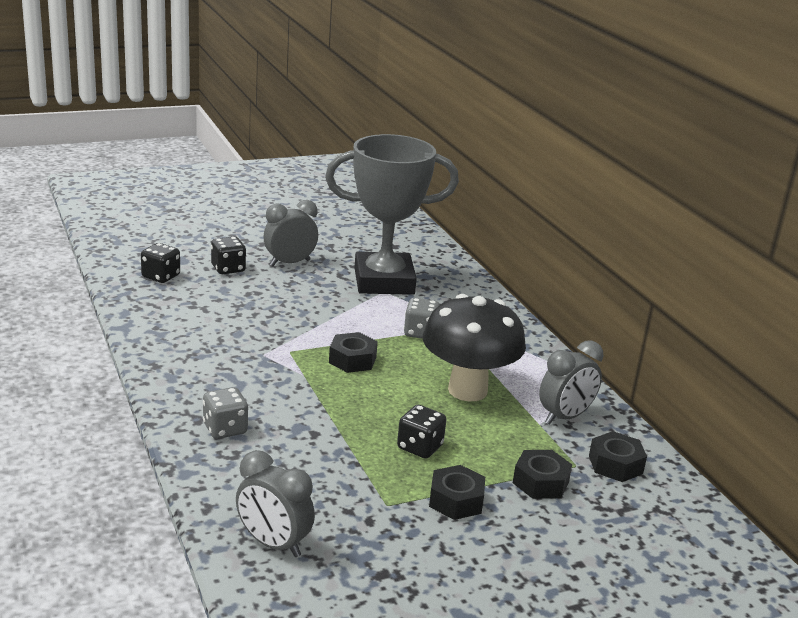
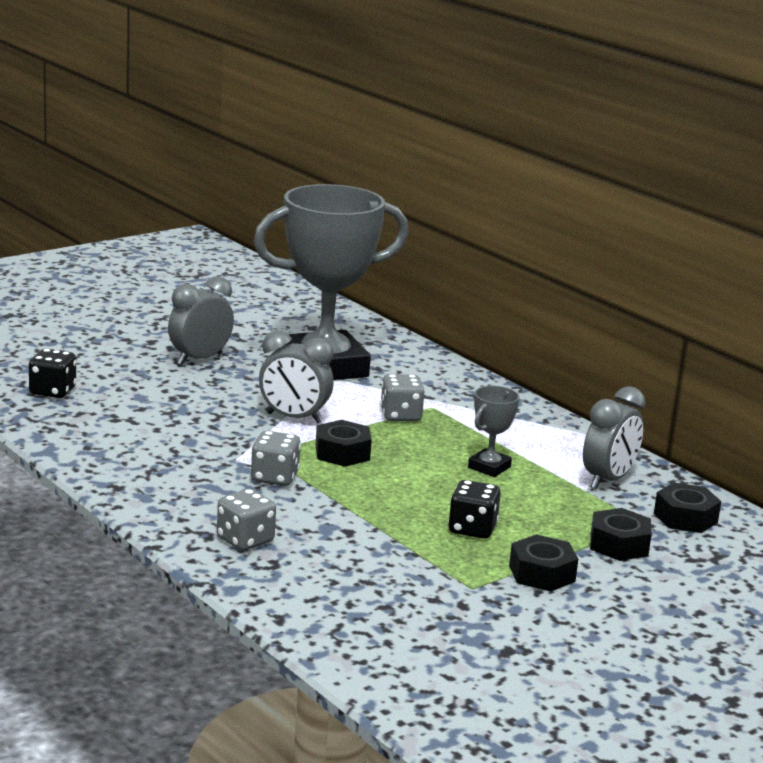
camera: 15 degrees left, 5 degrees down
black dice [211,237,246,274] -> none
grey clock [236,450,315,557] -> grey clock moved to [259,330,334,424]
black mushroom [423,294,526,401] -> grey trophy [468,386,520,477]
none -> grey dice [251,431,301,486]

